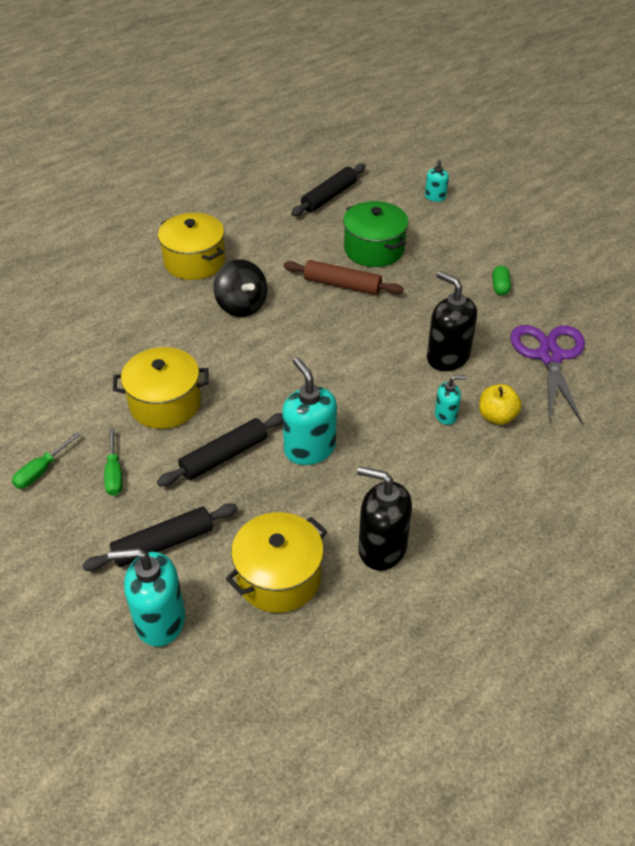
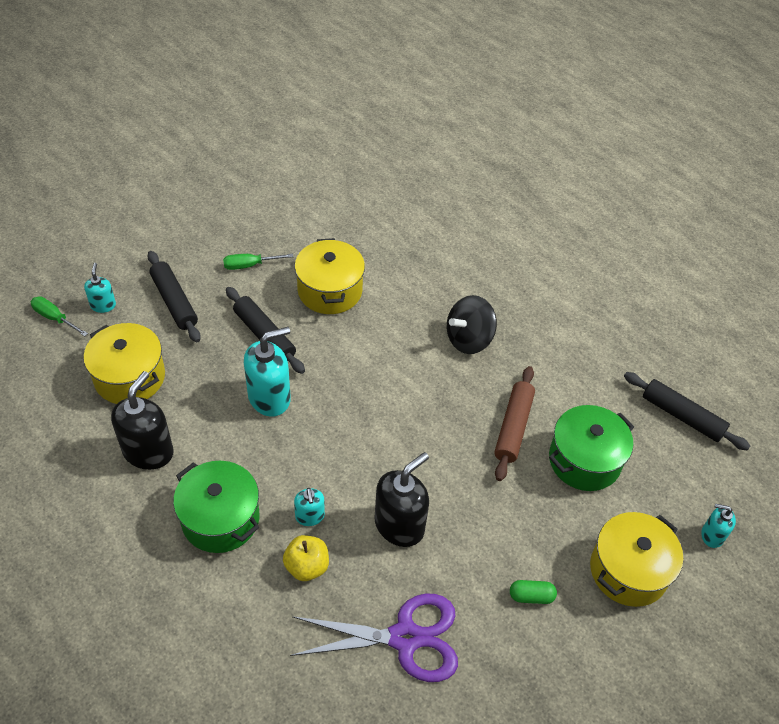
camera: 85 degrees right, 5 degrees up
green screwdriver [12,432,80,489] -> green screwdriver moved to [31,296,88,336]
turquoise soap dispenser [108,548,185,647] -> turquoise soap dispenser [84,263,116,313], size x0.53
yellow pot [158,213,225,280] -> yellow pot moved to [590,512,683,607]
none -> green pot [173,461,260,553]

